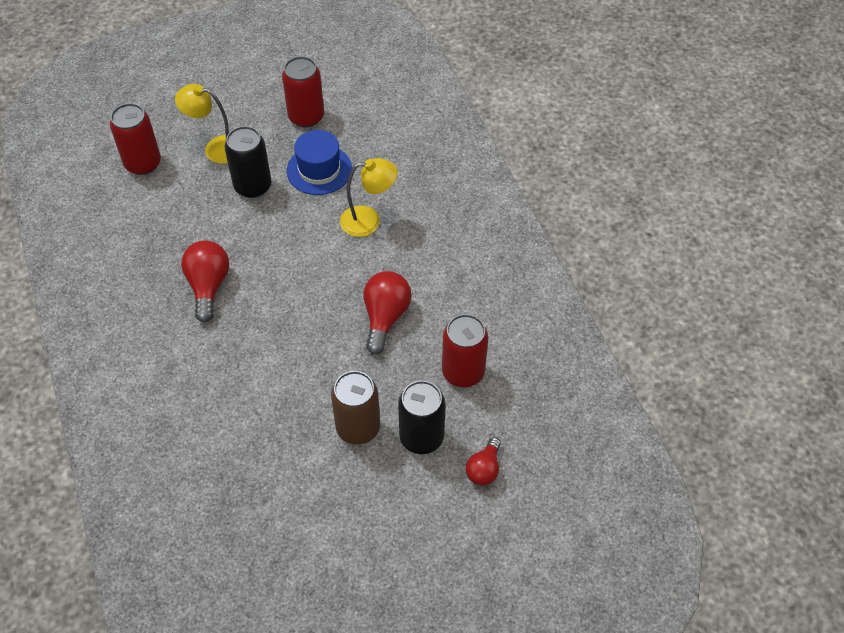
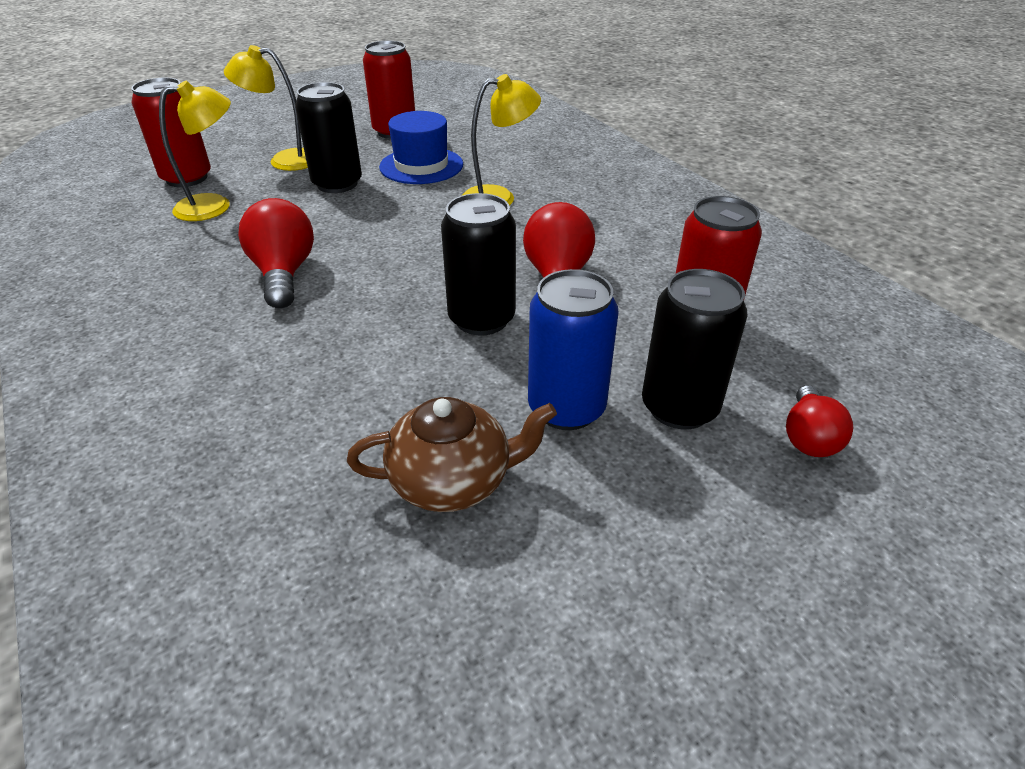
camera: 10 degrees left, 15 degrees down
brown can [331,371,380,444] -> blue can [528,269,619,430]
none -> yellow lamp [159,81,231,221]
none -> brown teapot [347,397,557,512]
none -> black can [441,193,516,335]

